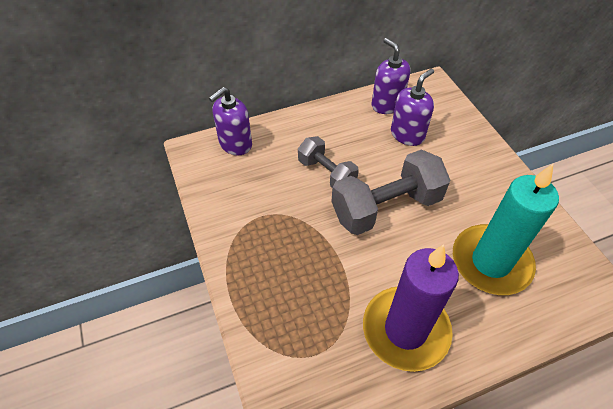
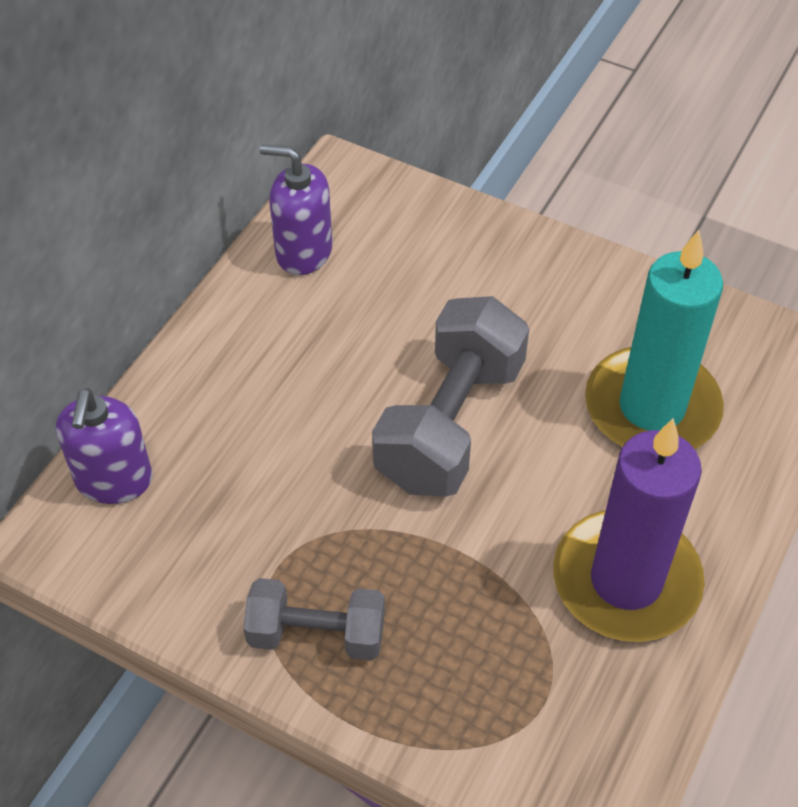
camera: 40 degrees left, 0 degrees up
grey dumbbell [298,136,359,187] -> grey dumbbell moved to [243,578,385,660]
purple soap dispenser [391,69,434,146] -> none

